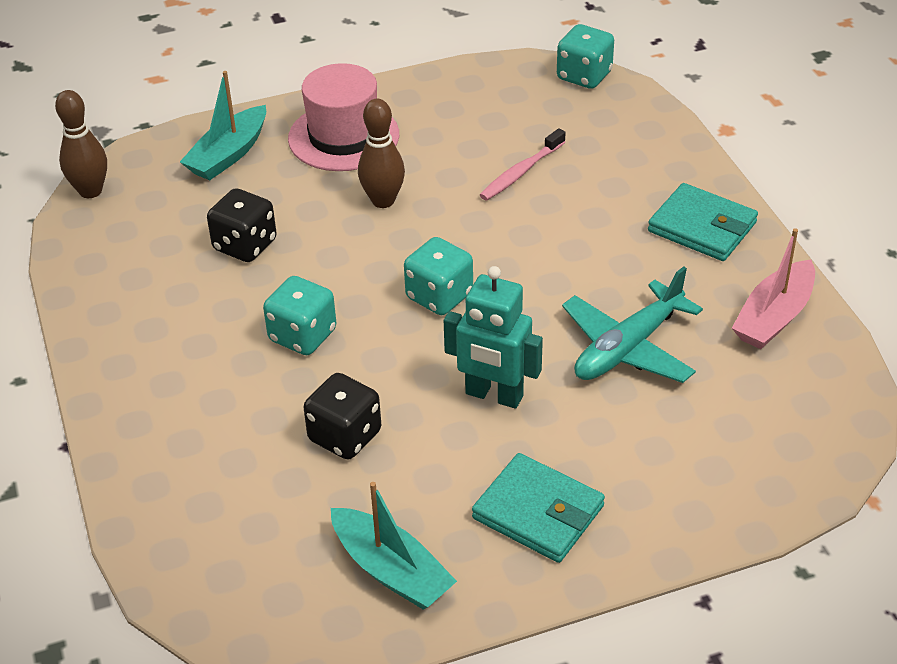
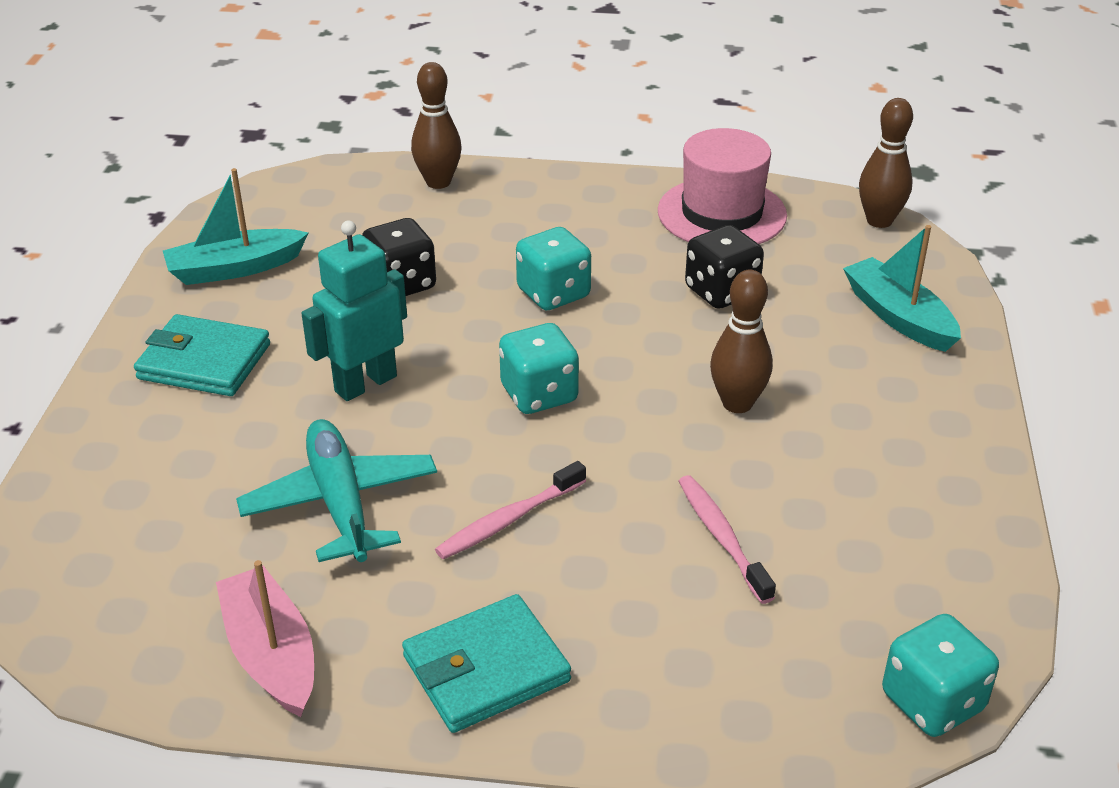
camera: 115 degrees right, 5 degrees down
pink hat [288,63,399,171] -> pink hat moved to [658,128,787,244]
turquoise wallet [472,453,605,563] -> turquoise wallet turned 45 degrees clockwise [134,314,270,396]
none -> brown bowling pin [411,62,462,189]
none -> pink toothbrush [435,461,586,559]

